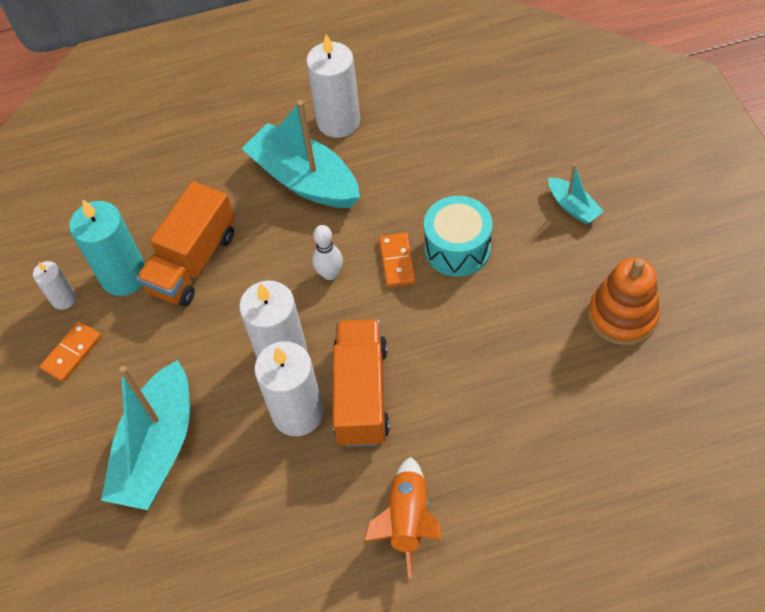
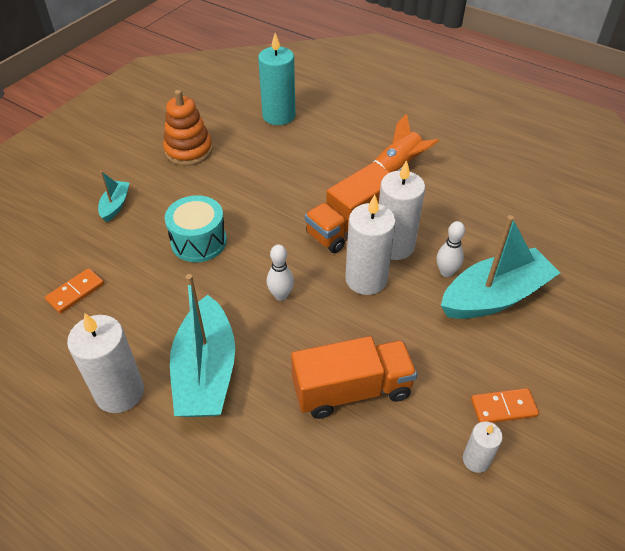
camera: 135 degrees left, 10 degrees down
turquoise candle [69,200,145,296] -> turquoise candle moved to [258,33,295,125]
orange domino [379,233,416,287] -> orange domino moved to [45,268,104,314]
none -> white bowling pin [437,221,465,277]

